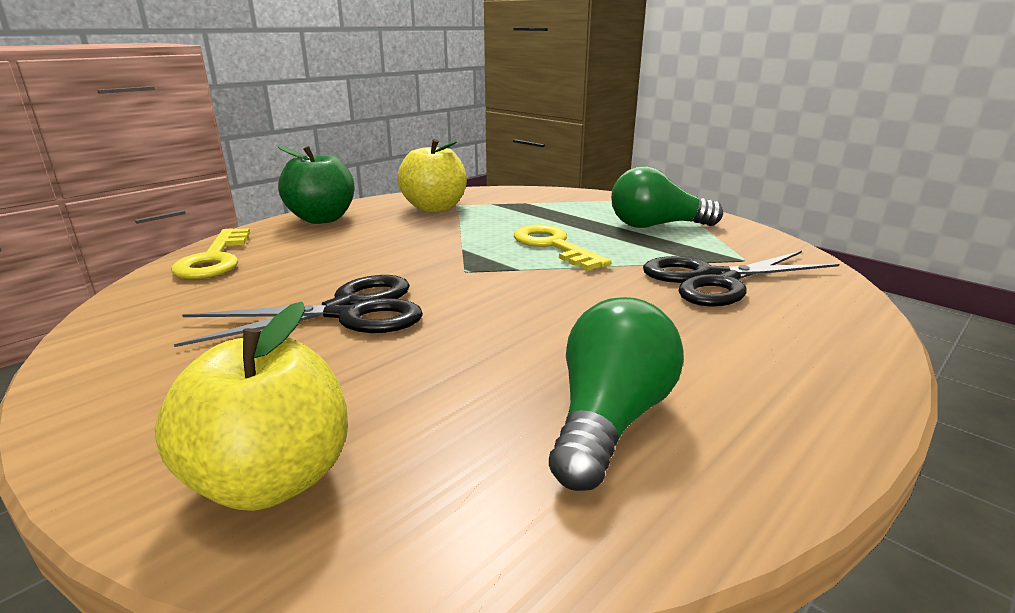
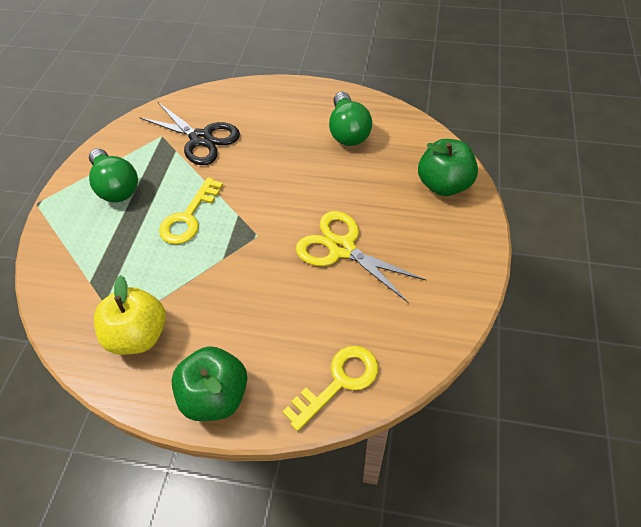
camera: 120 degrees left, 30 degrees up
yellow apple [155,302,348,511] -> green apple [418,139,478,196]
black scissors [174,275,423,347] -> yellow scissors [296,211,426,303]
green light bulb [549,297,684,491] -> green light bulb turned 90 degrees counterclockwise [329,92,372,146]

